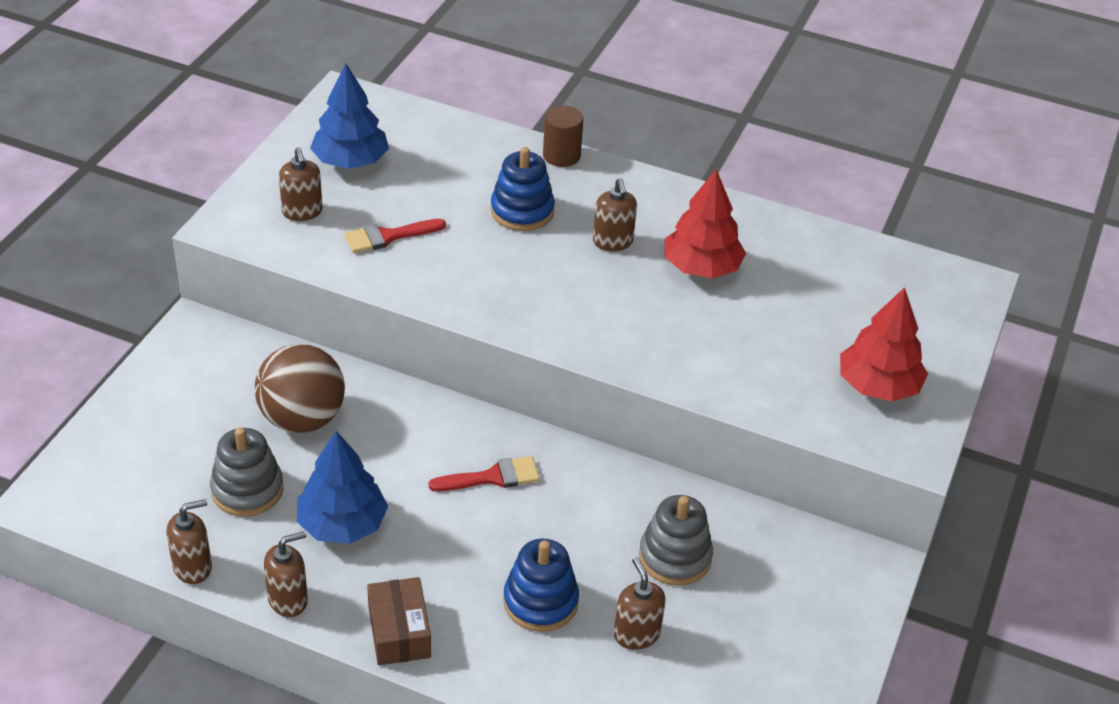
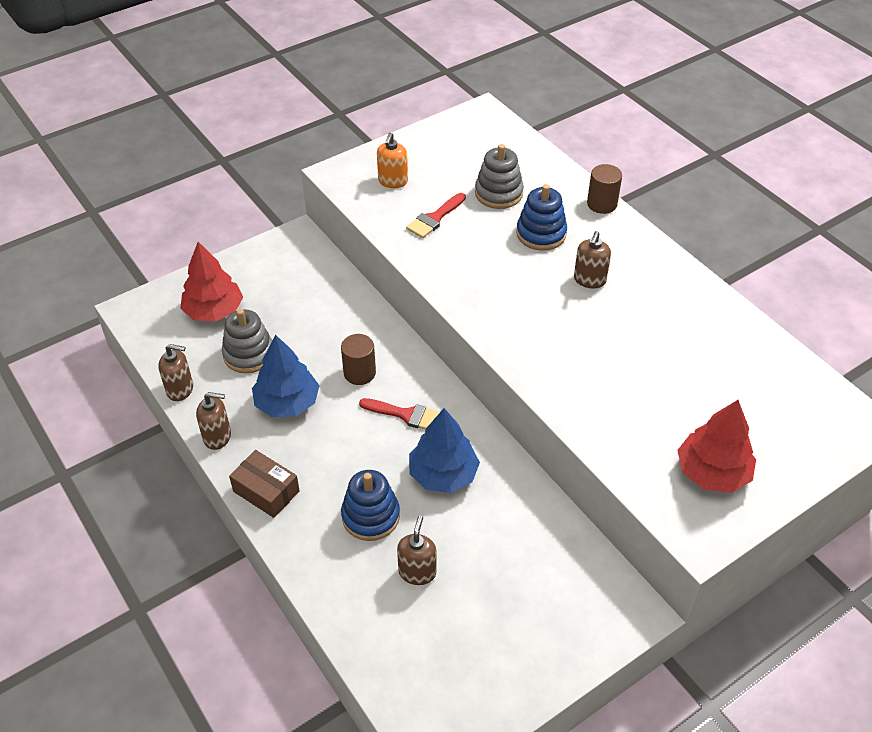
camera: 35 degrees right, 5 degrees up
brown ball [255,344,345,433] -> none
brown soap dispenser [279,147,323,221] -> orange soap dispenser [377,133,408,188]
blue tree [310,63,389,169] -> blue tree moved to [409,408,480,493]
red brush [344,219,446,253] -> red brush turned 60 degrees counterclockwise [406,193,466,238]
brown box [367,577,431,665] -> brown box turned 75 degrees counterclockwise [229,450,300,518]
grey stacking toy [639,495,713,586] -> grey stacking toy moved to [475,144,524,209]
red tree [665,169,746,278] -> red tree moved to [180,242,243,322]
none -> brown cylinder [341,334,376,385]

